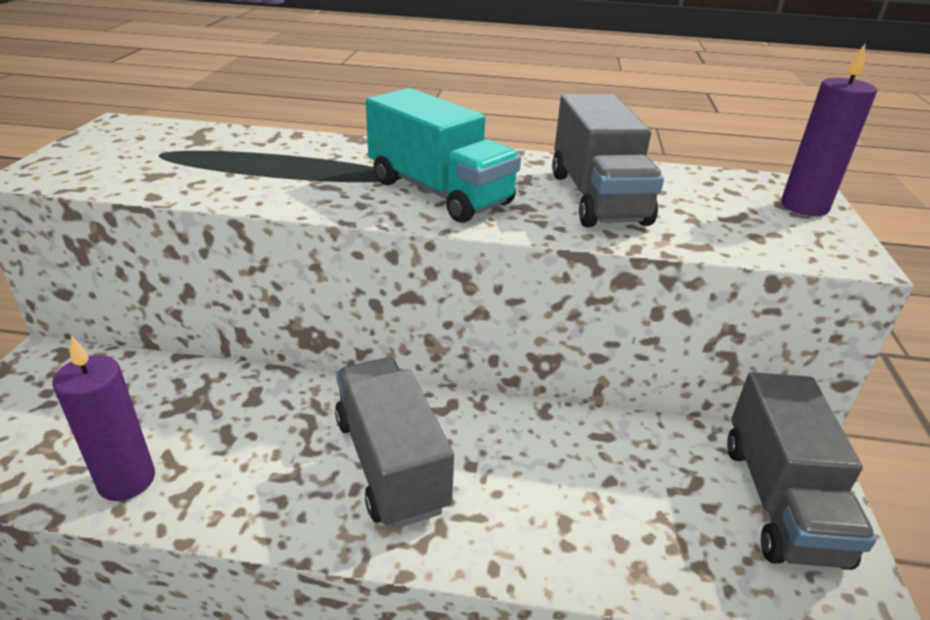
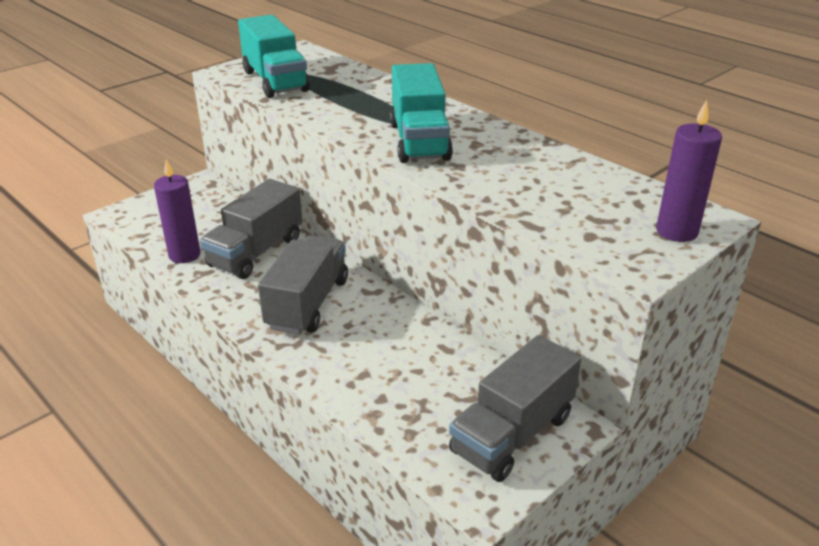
camera: 40 degrees right, 0 degrees up
grey truck [552,94,664,227] -> grey truck moved to [200,179,302,279]
none -> turquoise truck [238,15,310,98]

